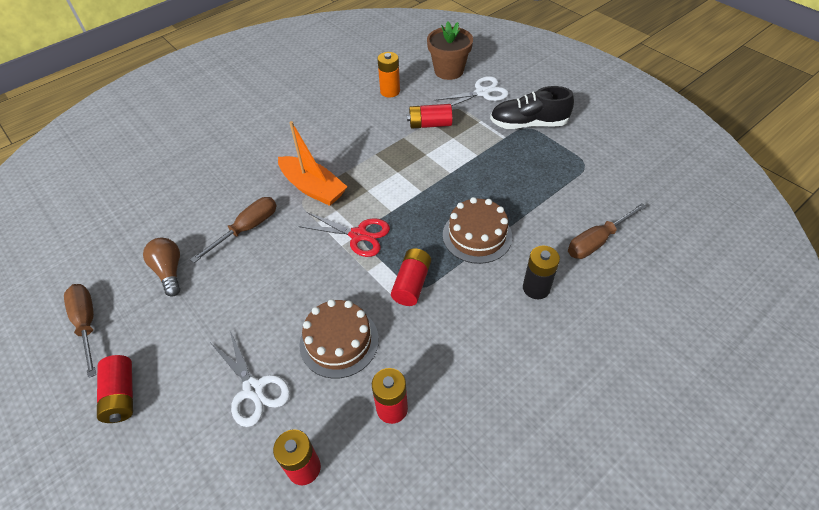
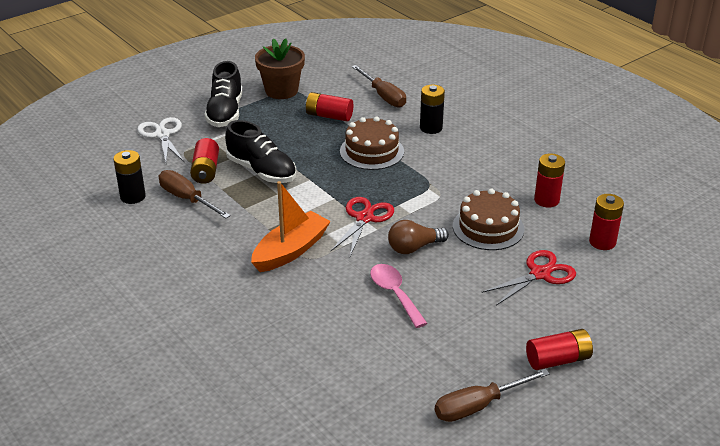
camera: 90 degrees left, 15 degrees down
brown light bulb [143,238,180,297] -> brown light bulb moved to [388,220,449,254]
brown screwdriver [190,197,276,263] -> brown screwdriver moved to [159,170,231,219]
white scissors [211,331,290,427] -> red scissors [481,250,576,306]
orange battery [377,52,400,98] -> black battery [113,150,146,204]
red battery [391,248,431,306] -> red battery moved to [305,92,353,121]
brown flower pot [427,21,473,80] -> brown flower pot moved to [255,38,305,99]
none -> black shoe [225,120,296,183]
none -> pink spoon [370,264,428,328]

